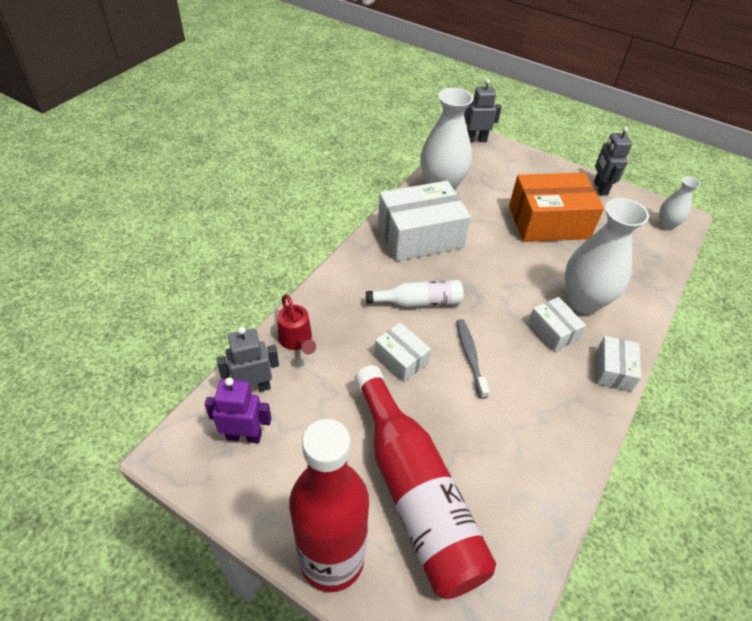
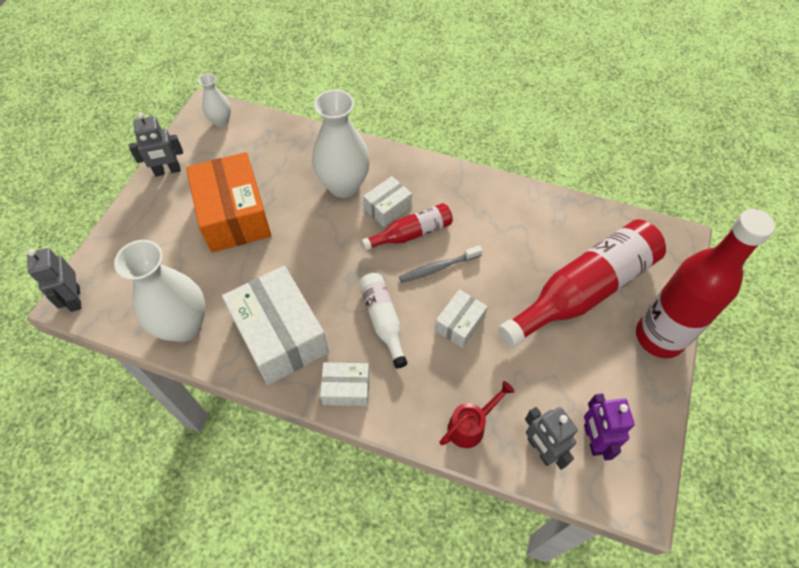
camera: 100 degrees left, 10 degrees up
white box [596,336,641,392] -> white box moved to [320,362,370,406]
none -> red bottle [361,203,453,251]

